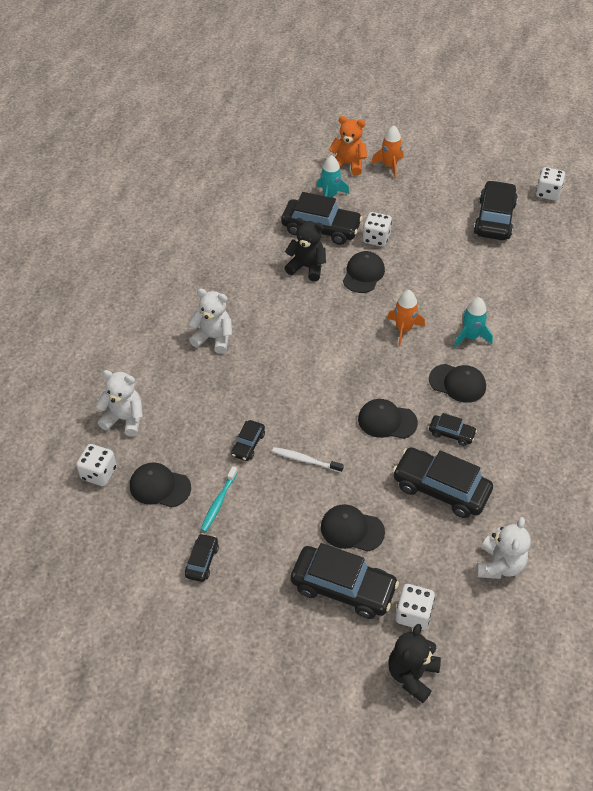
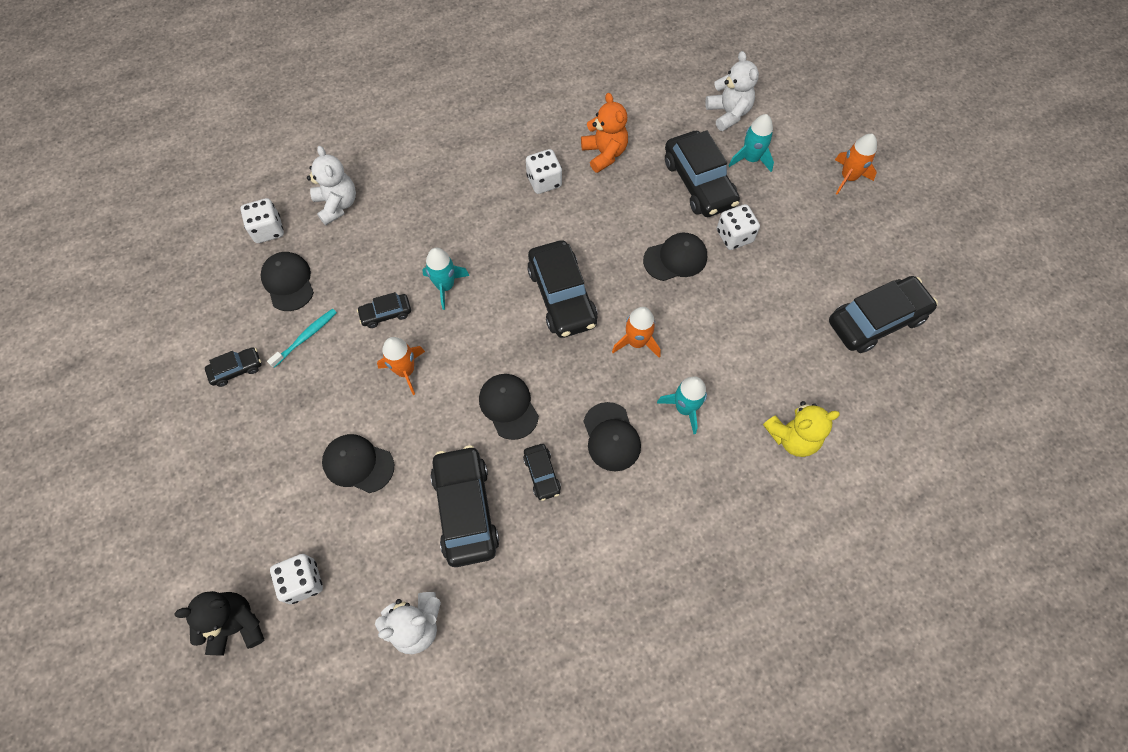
camera: 50 degrees right, 15 degrees up
white teddy bear [188,289,232,354] -> white teddy bear moved to [705,51,759,131]
turquoise toothbrush [201,466,238,532] -> turquoise toothbrush turned 150 degrees clockwise [267,309,337,368]
white toothbrush [272,447,344,473] -> orange rocket [377,337,425,395]
black teddy bear [285,218,326,281] -> none
black car [291,543,399,619] -> black car moved to [527,240,598,338]
black cap [321,504,385,552] -> black cap turned 45 degrees counterclockwise [322,434,394,493]
orange teddy bear [329,116,367,176] -> orange teddy bear moved to [581,93,628,173]
white dice [536,167,565,201] -> white dice moved to [526,149,562,194]
none -> turquoise rocket [422,248,470,310]
none -> yellow teddy bear [763,401,840,457]

